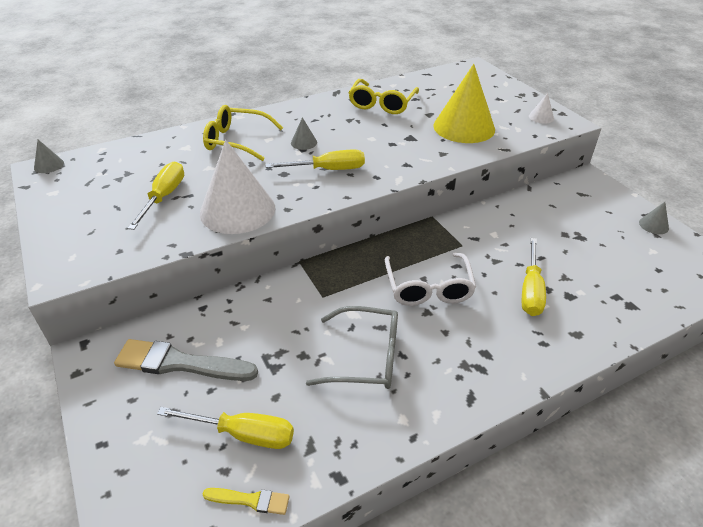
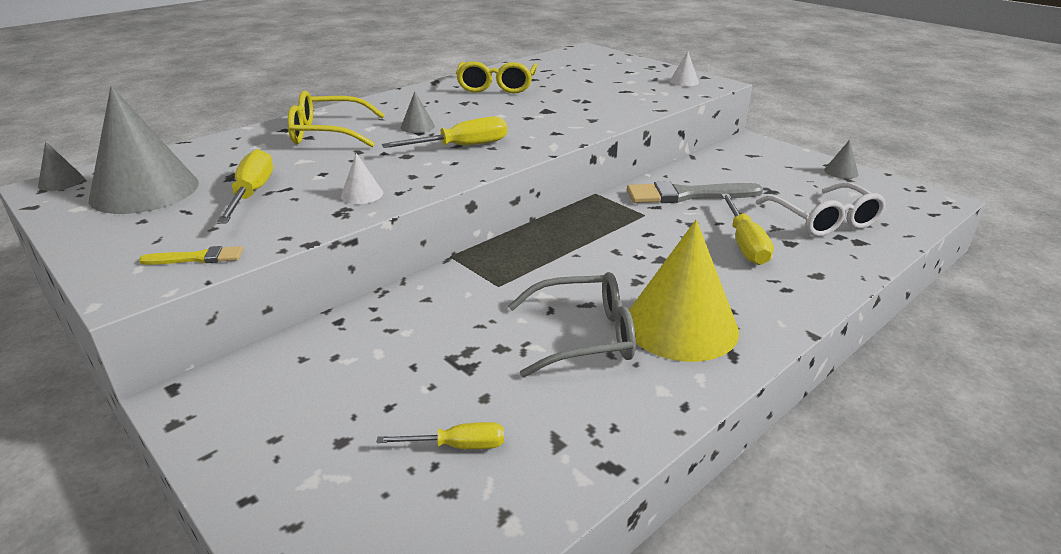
camera: 15 degrees left, 10 degrees down
grey brush [114,339,258,381] -> grey brush moved to [627,181,763,203]
yellow screwdriver [157,407,294,449] -> yellow screwdriver [377,422,504,449], size x0.63
white cone [200,140,275,234] -> white cone [341,153,383,204], size x0.41
yellow brush [203,488,290,515] -> yellow brush moved to [139,246,243,265]
white glasses [385,253,476,306] -> white glasses moved to [756,183,886,237]
yellow cone [433,64,495,143] -> yellow cone moved to [629,220,739,362]
none -> grey cone [89,86,199,214]

